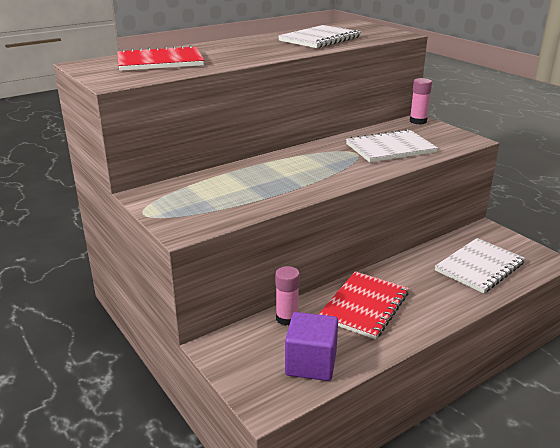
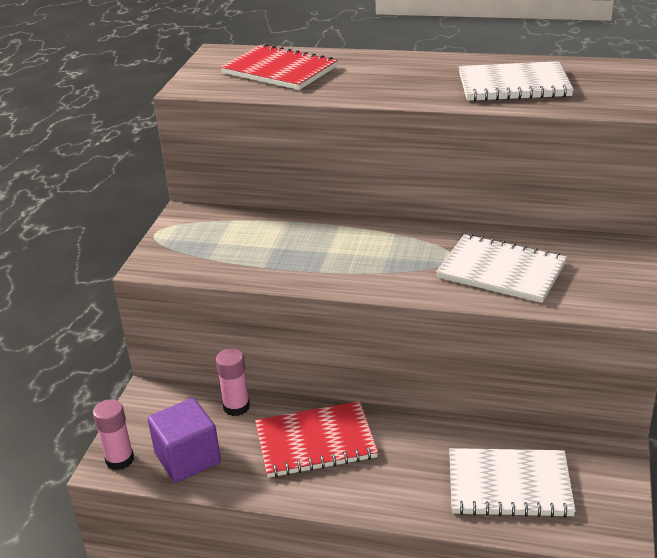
camera: 50 degrees right, 5 degrees up
pink glue stick [410,78,432,124] -> pink glue stick moved to [93,399,134,470]

